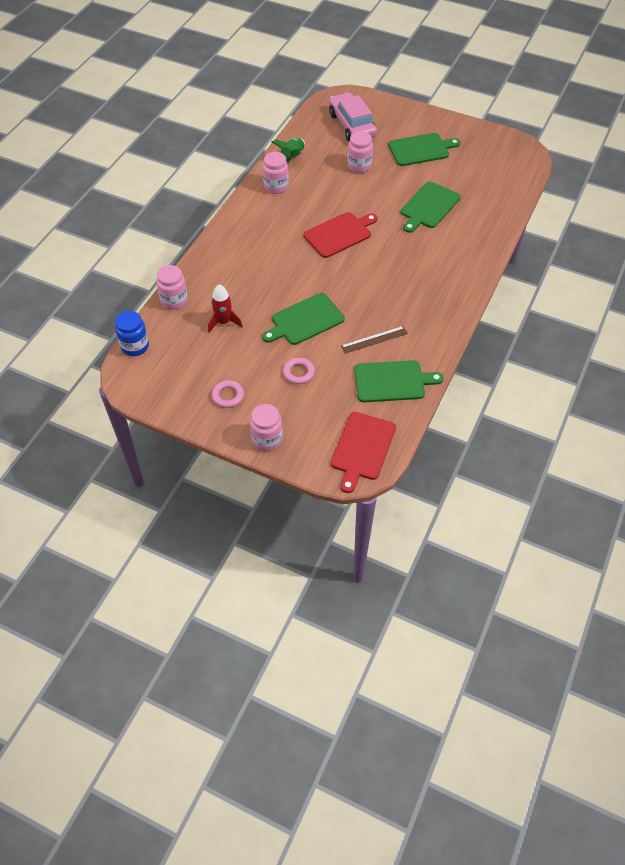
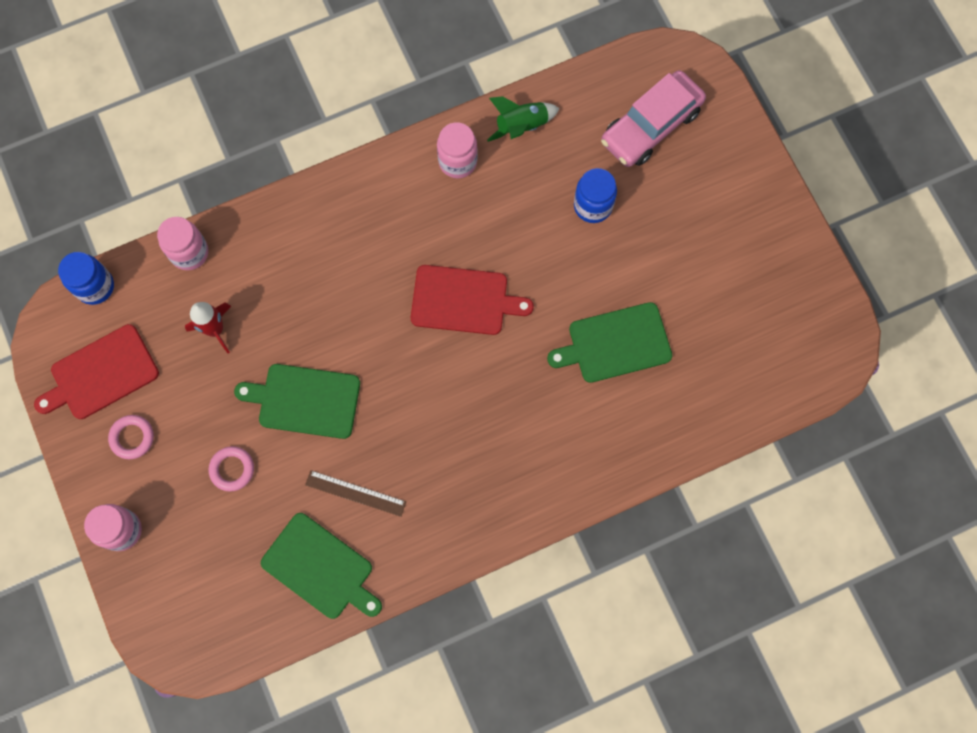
camera: 40 degrees right, 20 degrees up
pink car [329,92,377,141] -> pink car turned 150 degrees counterclockwise [601,70,706,167]
red cutting board [331,412,396,493] -> red cutting board moved to [34,324,159,419]
pink jar [347,131,373,173] -> blue jar [574,168,617,223]
green cutting board [388,133,461,166] -> none

